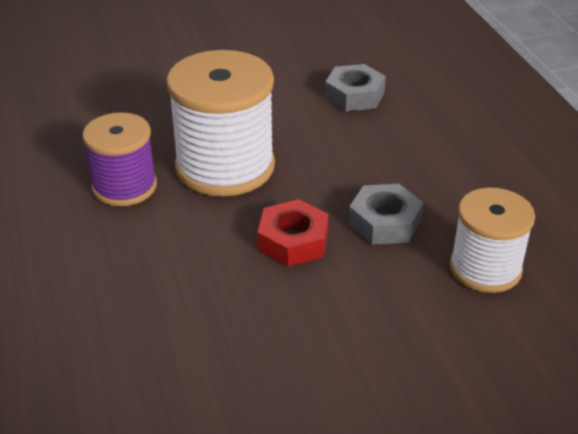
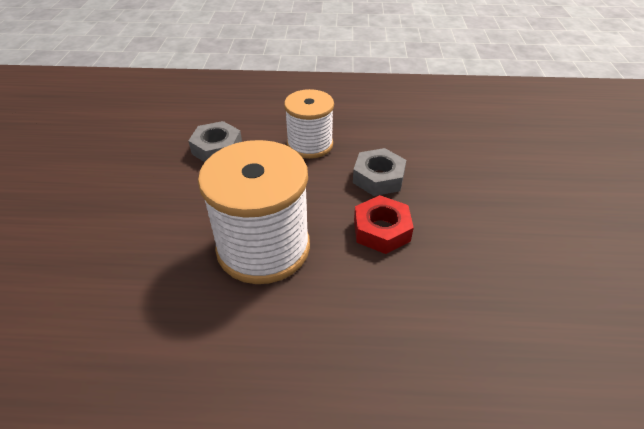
camera: 70 degrees left, 5 degrees up
purple spool [82,112,157,206] -> none
white spool [450,187,535,293] -> white spool moved to [284,89,334,159]

